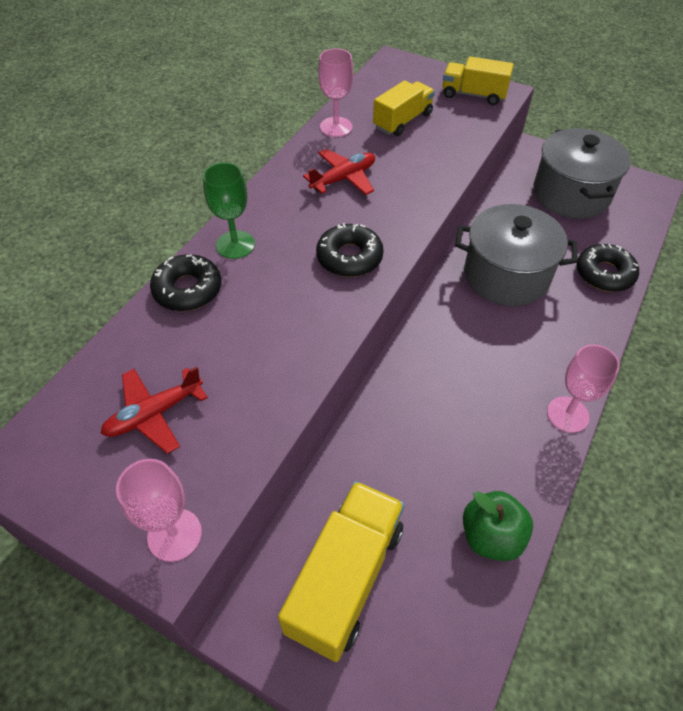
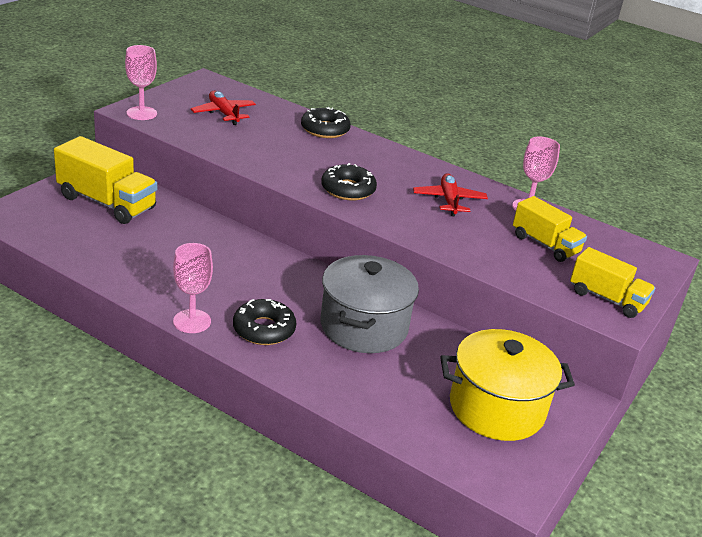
camera: 90 degrees right, 20 degrees down
green goblet [203,162,255,259] -> none
red plane [303,149,375,195] -> red plane turned 150 degrees counterclockwise [413,173,488,216]
yellow truck [443,56,514,105] -> yellow truck turned 105 degrees clockwise [570,247,655,318]
green apple [463,491,533,561] -> none
grey pot [534,128,631,218] -> yellow pot [440,329,575,441]
black donut [577,244,639,292] -> black donut moved to [233,299,296,345]

